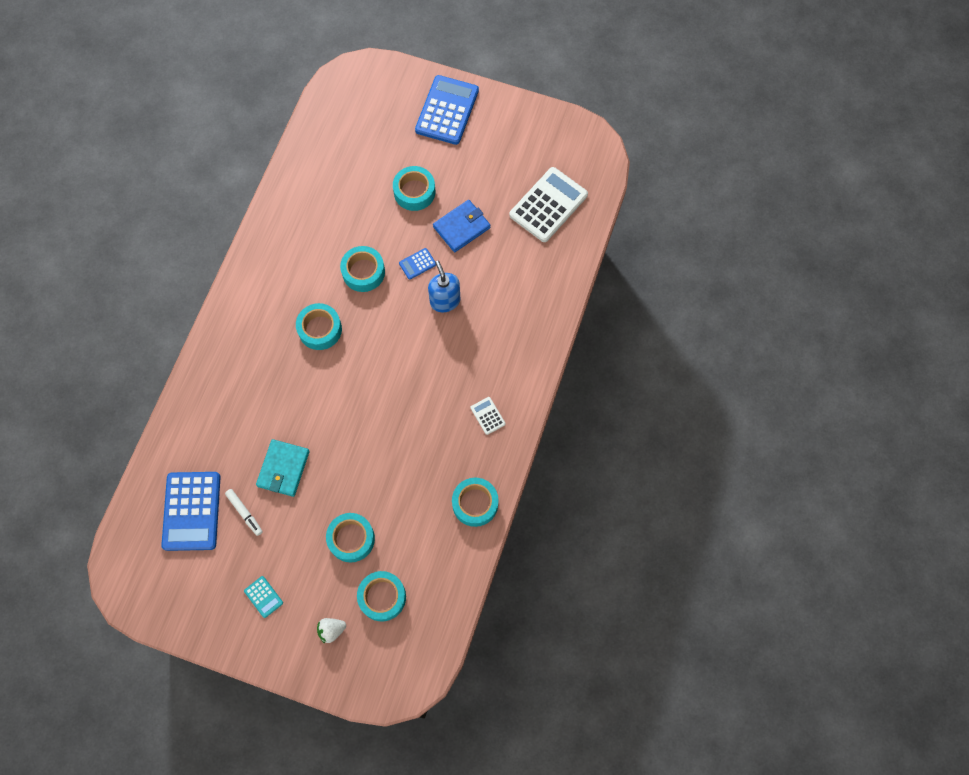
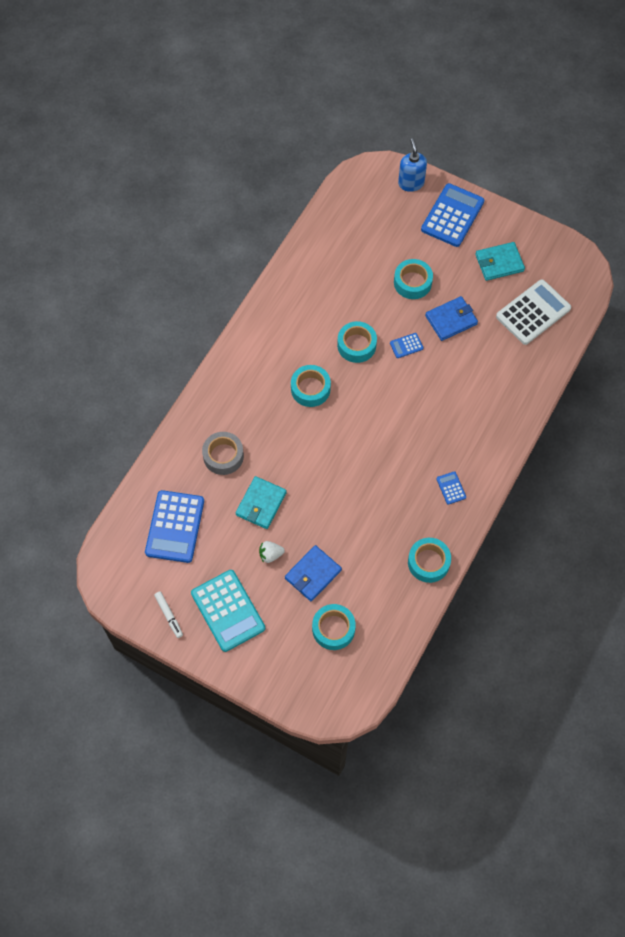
camera: 10 degrees right, 5 degrees down
white marker [225,489,263,536] -> white marker moved to [154,591,183,638]
turquoise calculator [244,576,283,618] -> turquoise calculator [191,570,265,652], size x2.25
white strawberry [317,618,346,644] -> white strawberry moved to [259,541,285,563]
turquoise tape [326,513,375,562] -> blue wallet [285,545,342,601]
blue soap dispenser [428,261,460,312] -> blue soap dispenser moved to [398,138,427,192]
white calculator [471,397,506,435] -> blue calculator [436,471,466,505]
none -> grey tape [202,432,244,475]
none -> turquoise wallet [475,242,525,281]

